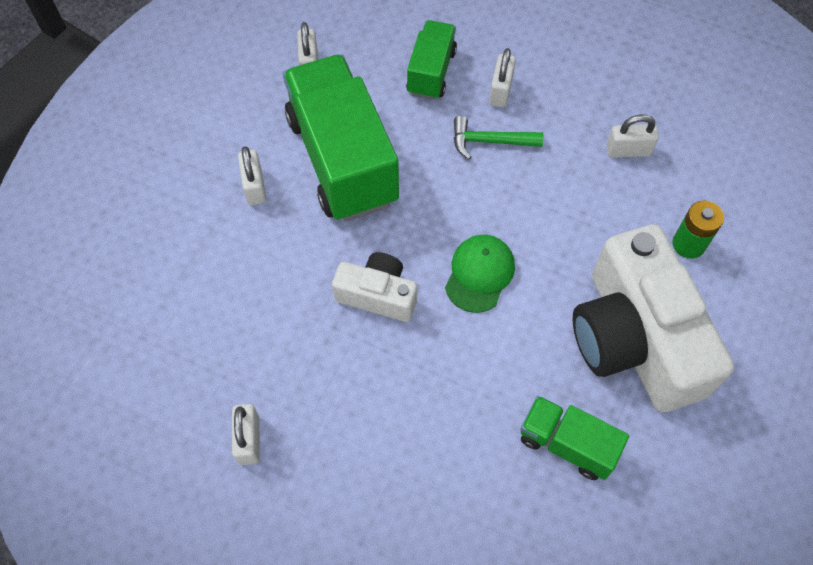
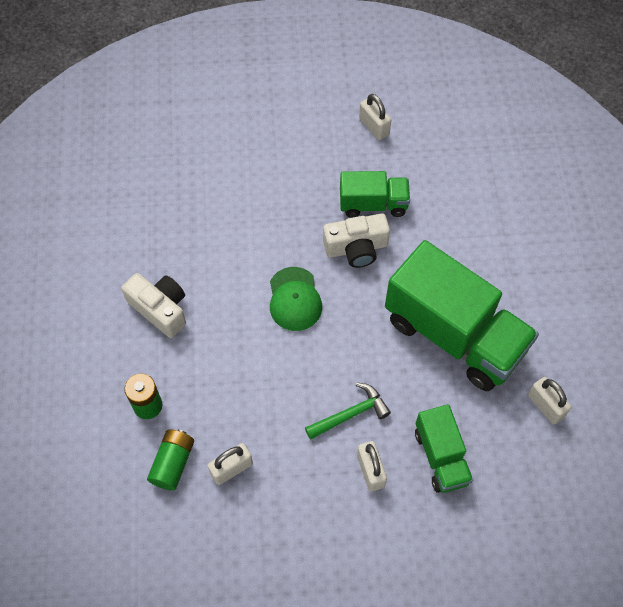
camera: 150 degrees right, 0 degrees up
white padlock [238,146,266,205] -> none
green truck [520,396,629,480] -> green truck moved to [340,171,410,218]
white camera [573,224,734,412] -> white camera [121,273,186,338], size x0.50
none -> green battery [147,429,194,491]

